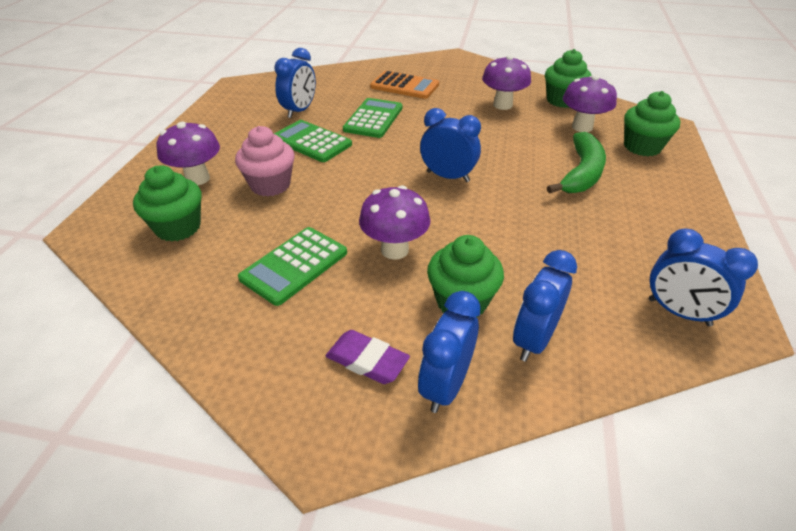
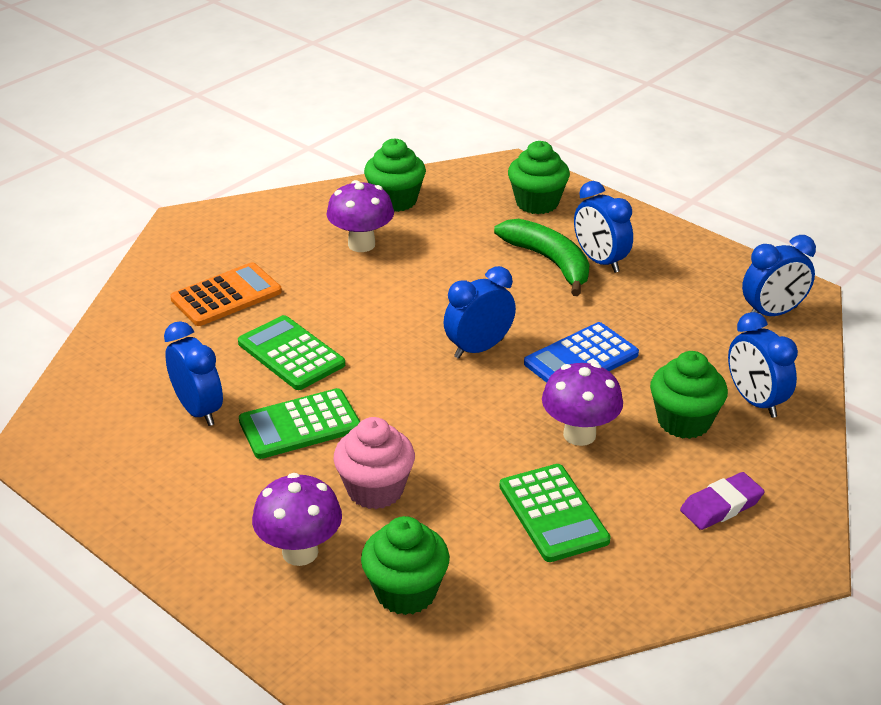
camera: 60 degrees left, 5 degrees down
blue clock [418,291,481,413] -> blue clock moved to [574,181,633,273]
purple mushroom [563,75,617,132] -> none
none -> blue calculator [524,322,639,383]

